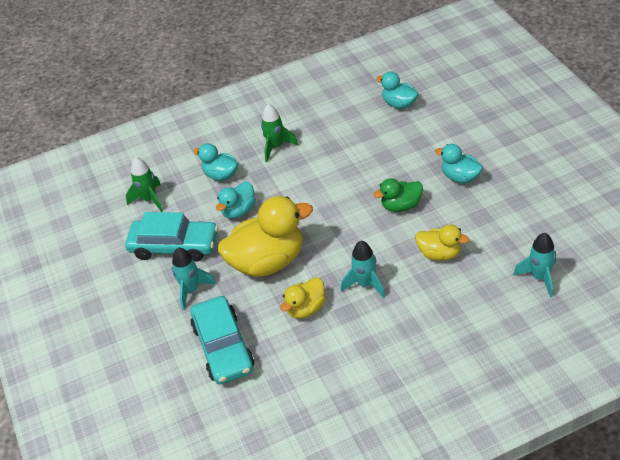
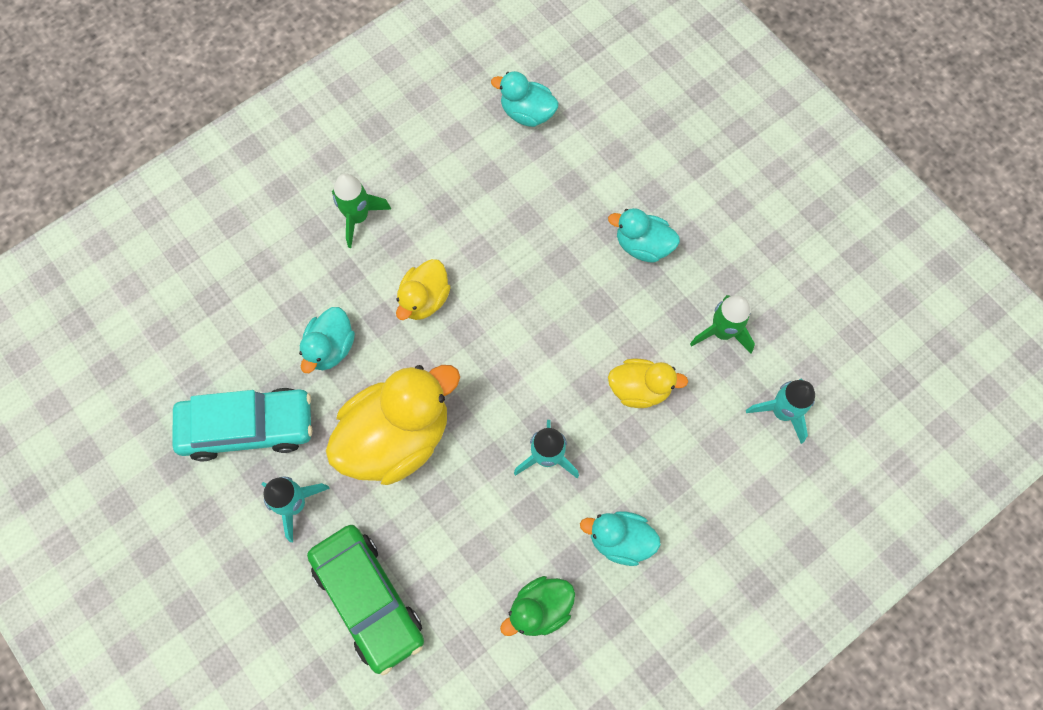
camera: 20 degrees left, 25 degrees up
green rocket [126,157,163,212] -> green rocket moved to [690,295,755,353]
turquoise car [190,296,254,384] -> green car [307,525,424,675]
turquoise duck [193,143,238,181] -> turquoise duck moved to [580,511,661,566]
yellow duck [281,277,326,319] -> yellow duck moved to [396,259,451,320]
green duck [373,178,423,212] -> green duck moved to [500,576,575,636]

